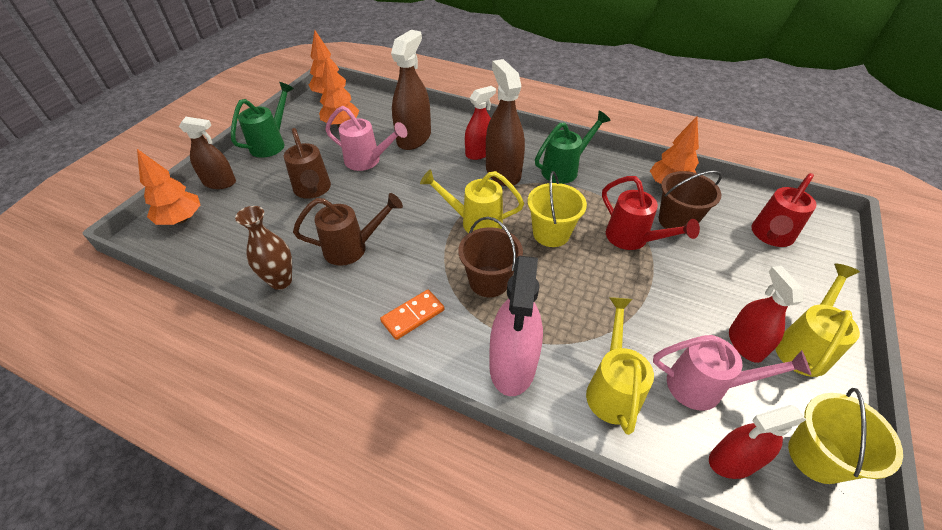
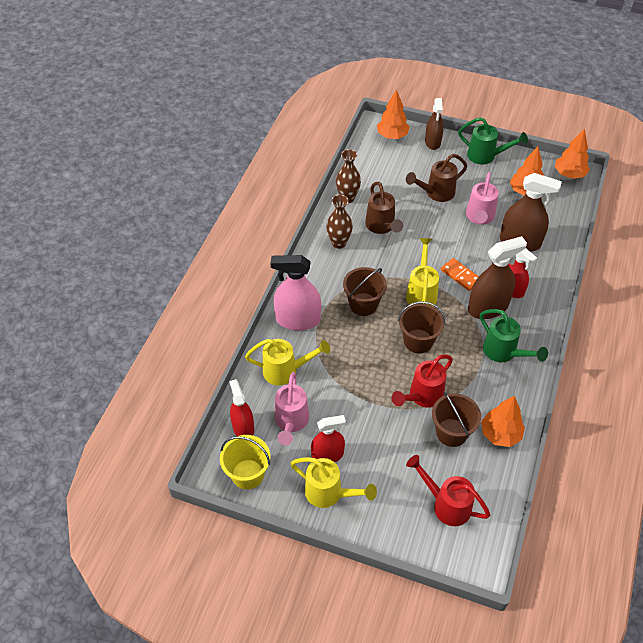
camera: 85 degrees right, 5 degrees up
orange domino [380,290,444,340] -> orange domino moved to [441,258,479,291]
yellow bucket [528,171,587,247] -> brown bucket [398,301,445,354]
none -> brown vase [326,194,353,249]

